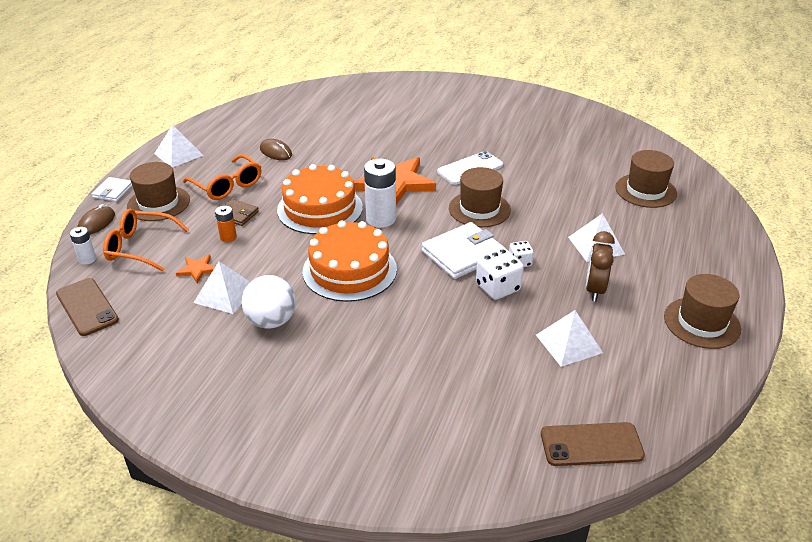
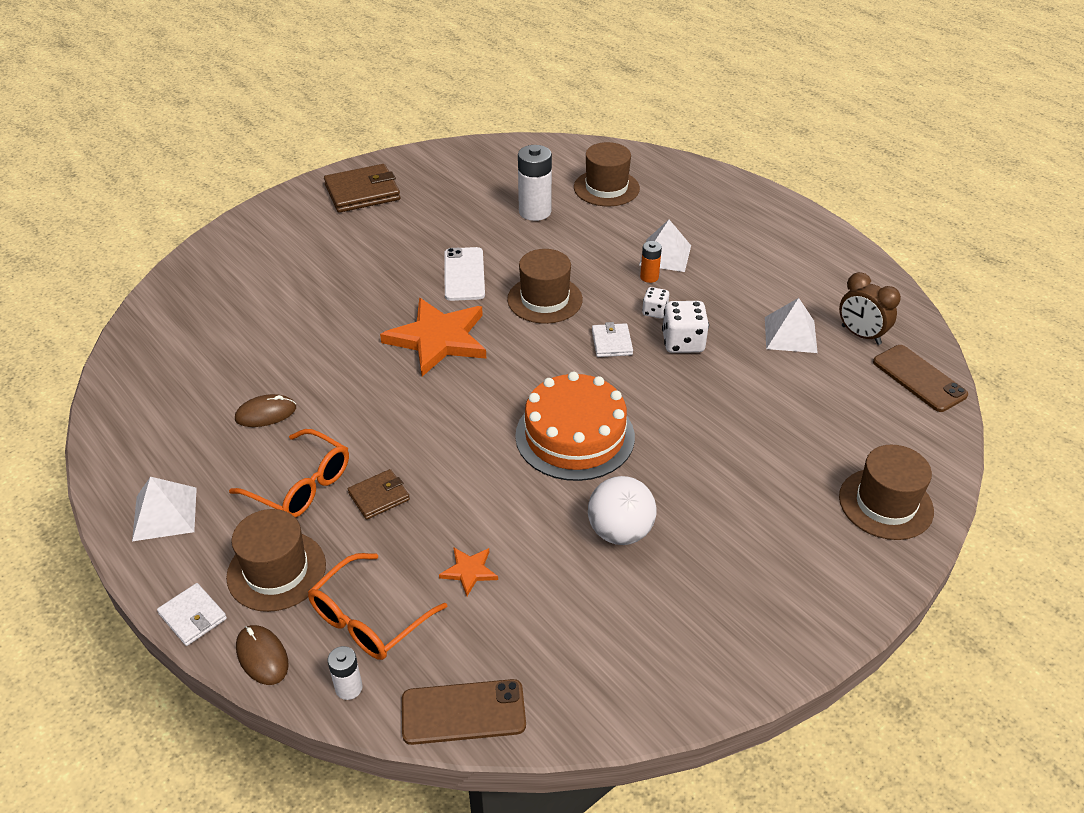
camera: 60 degrees left, 5 degrees up
orange glasses [183,154,261,200] -> orange glasses turned 45 degrees clockwise [229,429,349,518]
white pyramid [193,261,250,314] -> none
orange battery [215,206,237,242] -> orange battery moved to [640,241,662,283]
orange cake [277,164,363,234] -> none
white battery [364,159,396,228] -> white battery moved to [518,145,552,221]
white wallet [422,222,505,279] -> white wallet [592,322,633,357], size x0.55
brown phone [541,422,645,466] -> brown phone turned 60 degrees counterclockwise [873,345,968,412]
brown clock [586,231,615,302] -> brown clock moved to [839,272,901,345]
brown hat [664,274,741,349] -> brown hat moved to [839,445,934,540]
none -> brown wallet [324,164,400,213]

